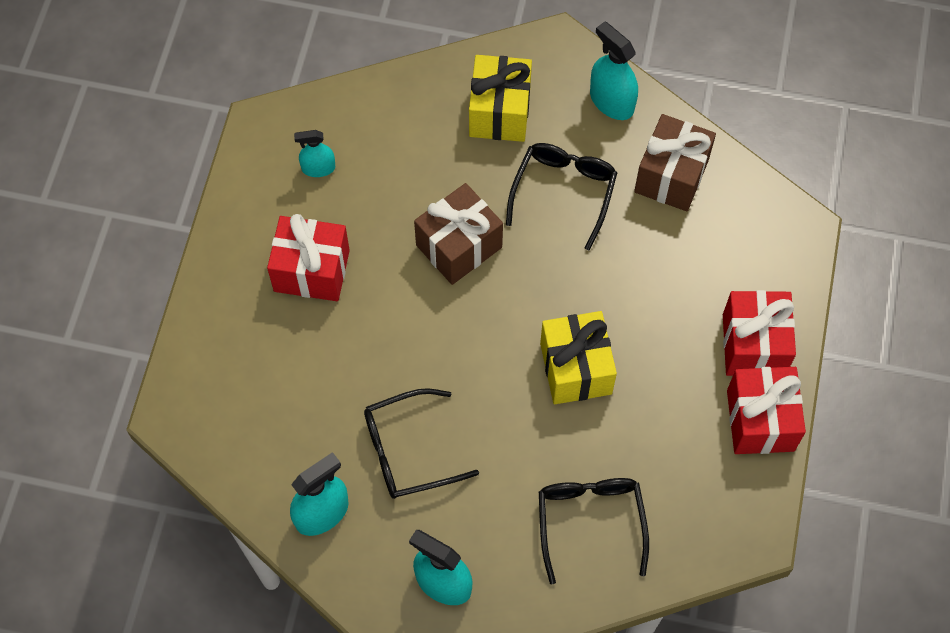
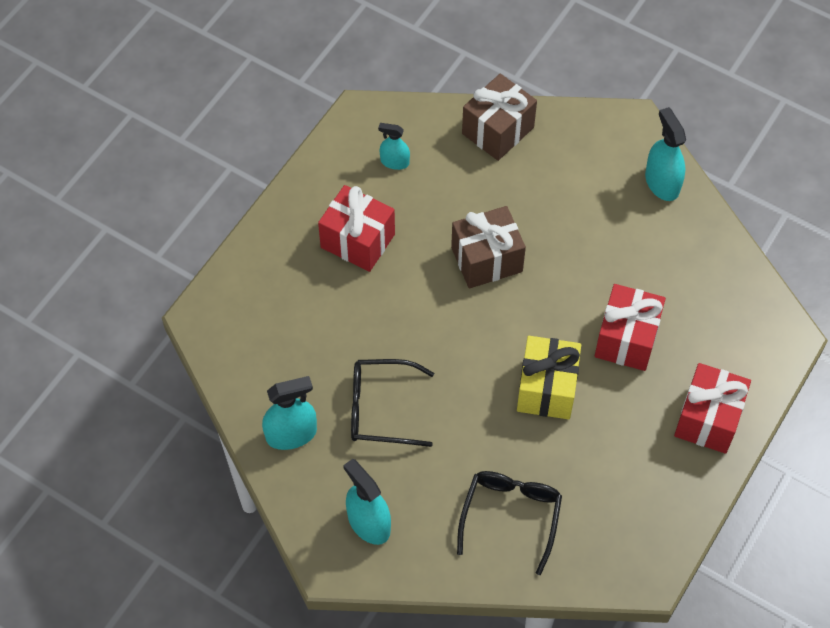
camera: 20 degrees right, 5 degrees down
yellow gift [469,55,532,142] -> none
black glasses [506,143,617,251] -> none
brown gift [634,114,716,211] -> brown gift moved to [462,74,537,161]
red gift [727,367,806,454] -> red gift moved to [595,284,666,371]

